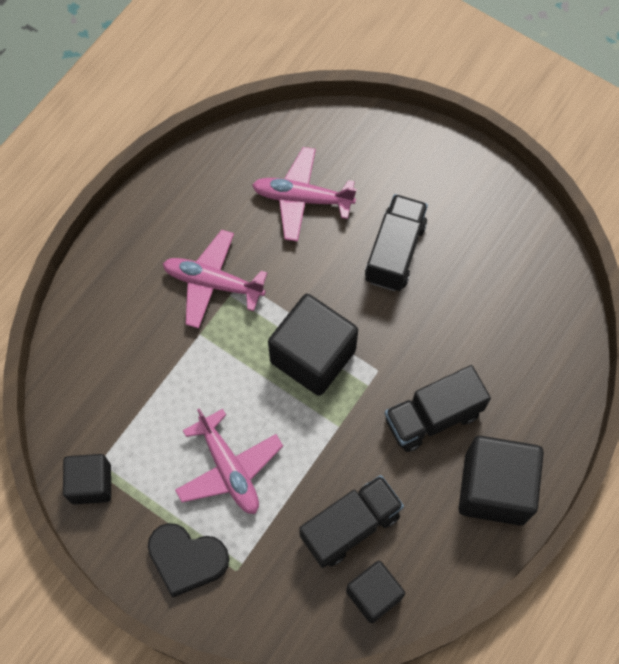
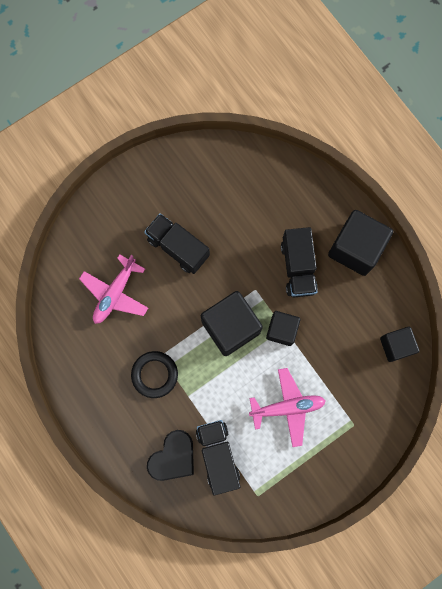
camera: 70 degrees left, 10 degrees up
black cube [63,454,111,504] -> black cube moved to [266,311,300,346]
black heart [148,523,229,597] -> black heart moved to [147,430,194,481]
pink plane [163,230,267,329] -> black ring [131,351,178,398]
black truck [299,475,404,568] -> black truck moved to [196,420,240,495]

